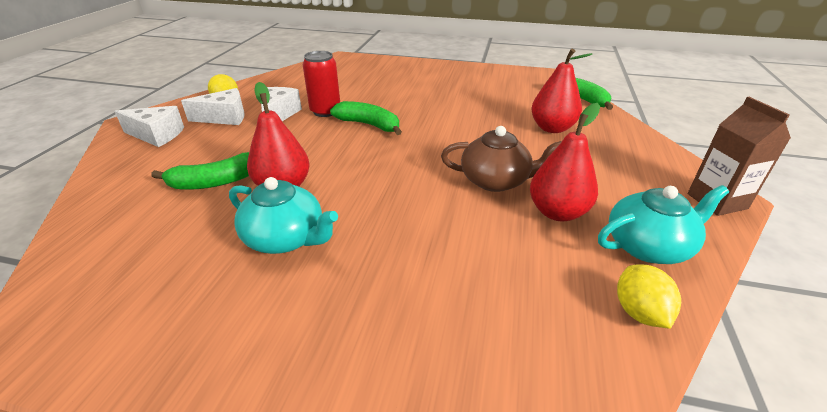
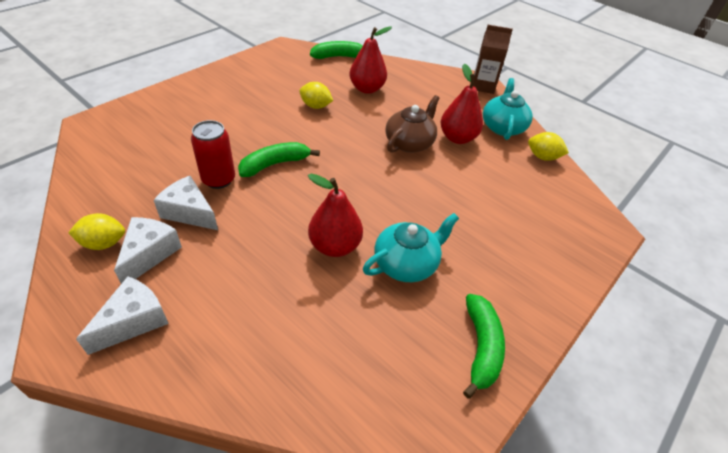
camera: 65 degrees left, 10 degrees up
green banana [151,152,249,190] -> green banana moved to [463,294,505,399]
none -> yellow lemon [299,82,333,109]

